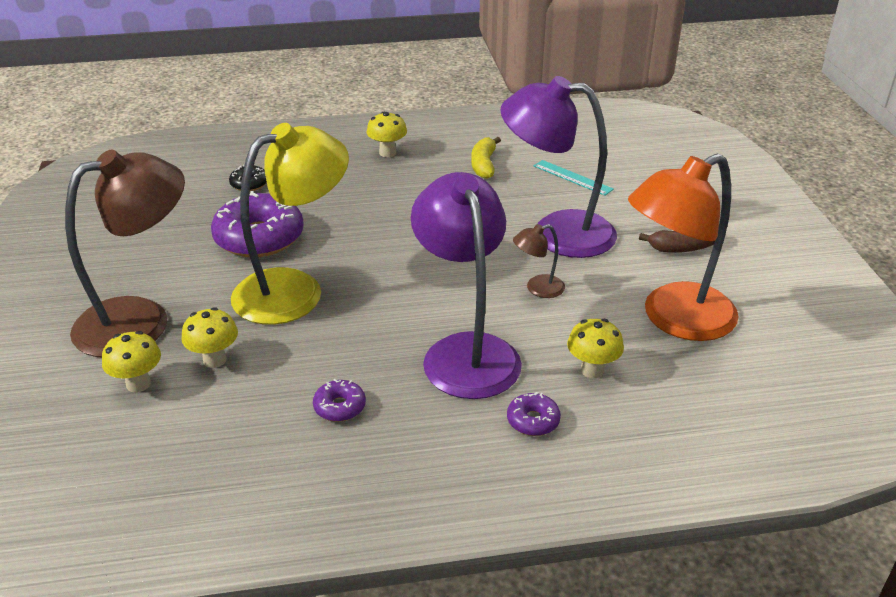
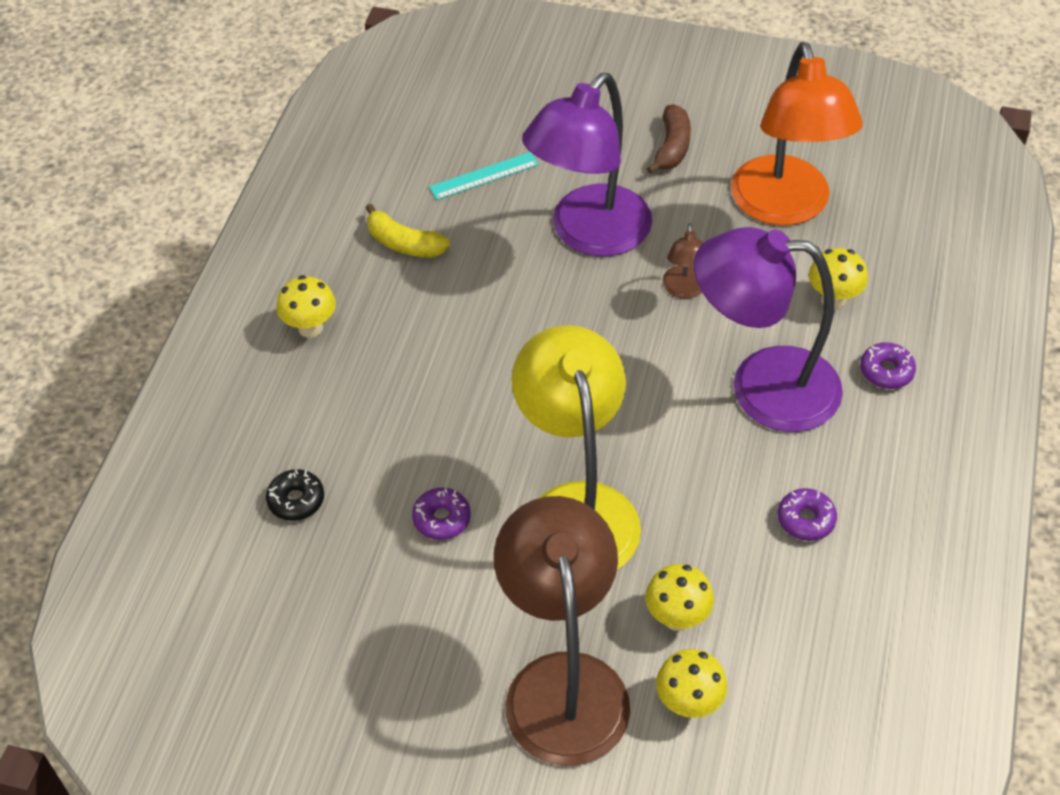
camera: 65 degrees left, 15 degrees up
purple donut [211,191,304,257] -> purple donut [412,488,471,540], size x0.46

